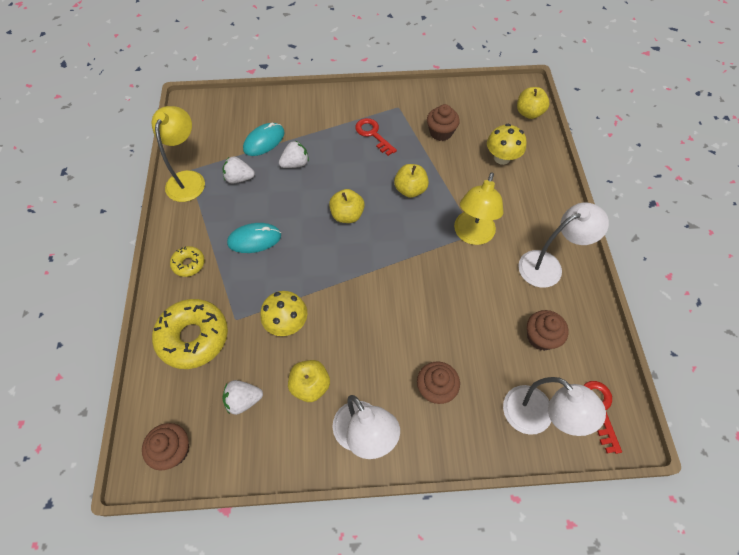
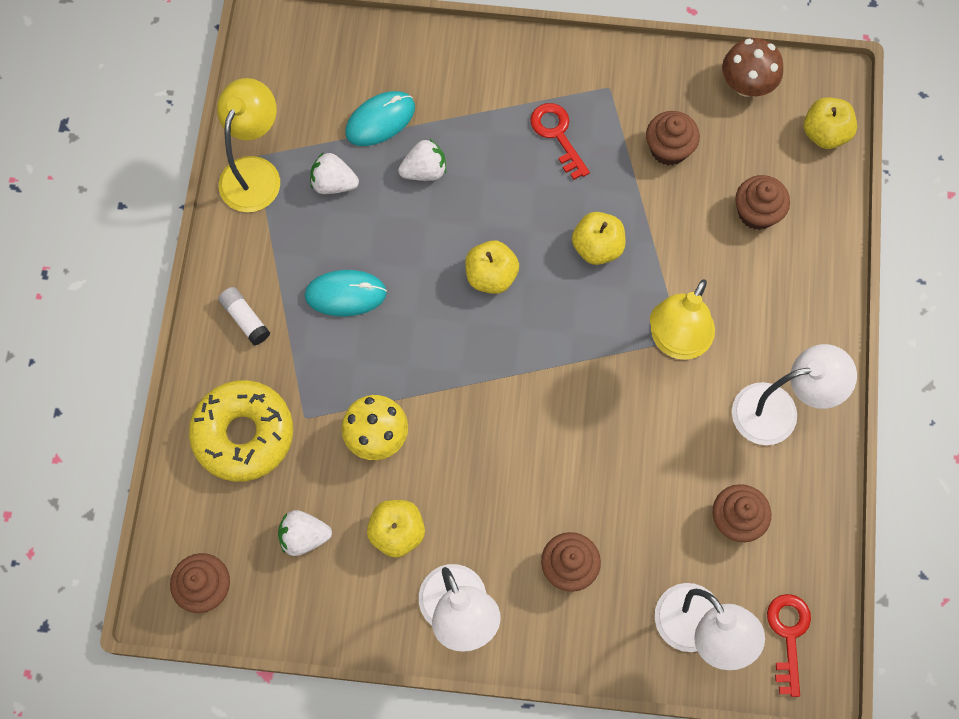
camera: 10 degrees right, 10 degrees up
yellow donut [170,246,205,277] -> white glue stick [218,287,270,345]
yellow mushroom [487,124,527,165] -> brown cupcake [735,175,790,230]
none -> brown mushroom [722,38,783,97]

